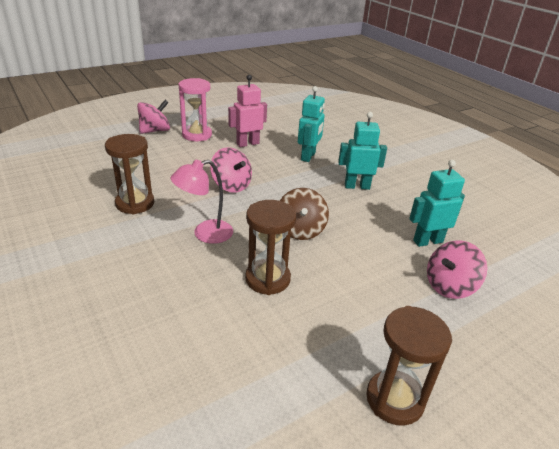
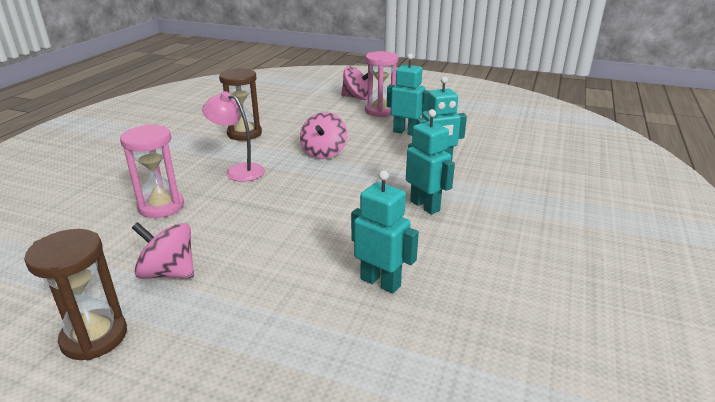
camera: 55 degrees right, 5 degrees down
pink robot [228,75,267,147] -> turquoise robot [387,54,429,136]
brown hourglass [245,200,296,295] -> none
brown spinning top [280,188,329,240] -> none
pink spinning top [427,240,487,299] -> pink spinning top moved to [132,222,194,279]
none -> pink hourglass [120,125,184,218]

